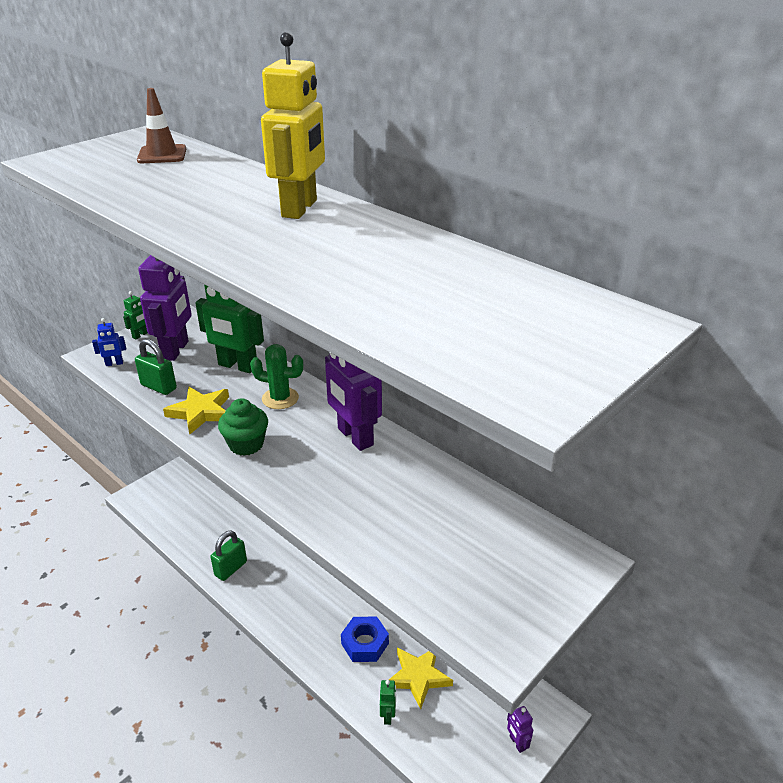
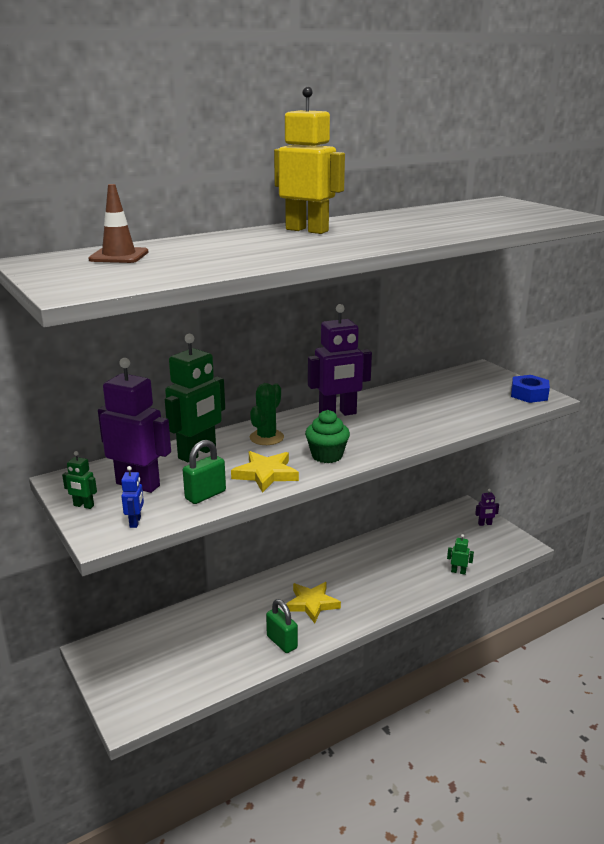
camera: 75 degrees left, 10 degrees down
green robot [123,291,148,340] -> green robot turned 150 degrees clockwise [62,451,97,509]
blue nut [341,617,389,662] -> blue nut moved to [511,375,550,403]
yellow star [389,647,453,709] -> yellow star moved to [286,582,341,623]

